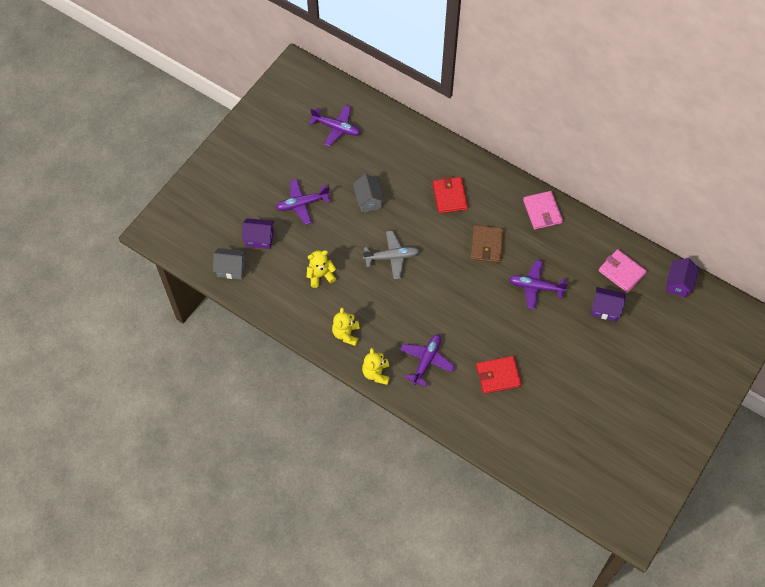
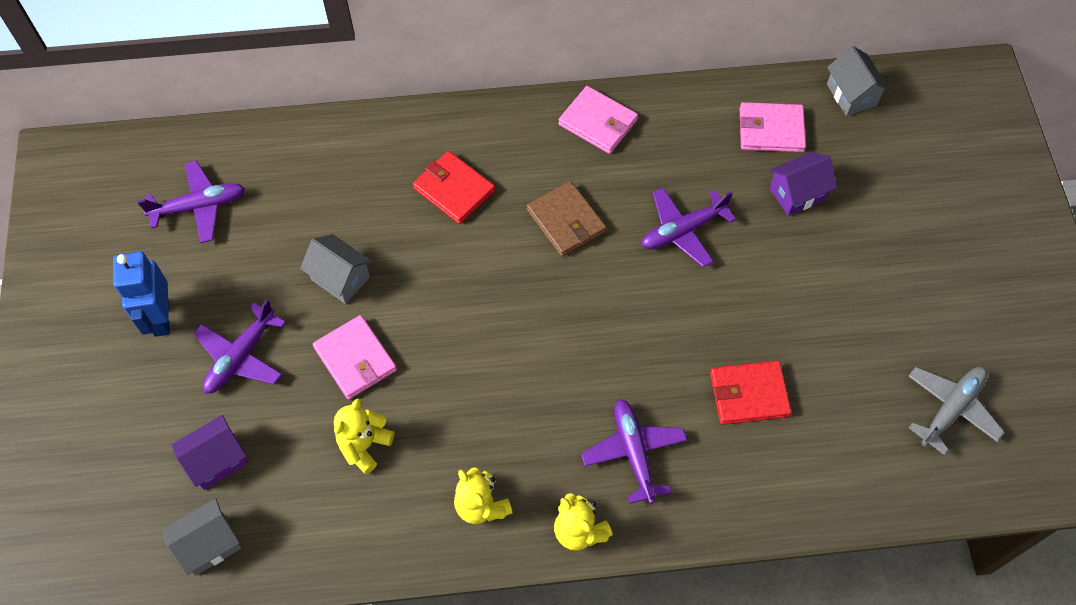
camera: 40 degrees left, 0 degrees up
grey plane [363,231,419,279] -> grey plane moved to [908,367,1005,455]
red wallet [476,356,522,394] -> red wallet turned 45 degrees clockwise [710,360,792,425]
purple house [666,258,699,298] -> grey house [827,46,890,116]
none -> blue robot [113,252,170,337]
none -> pink wallet [313,315,397,399]

